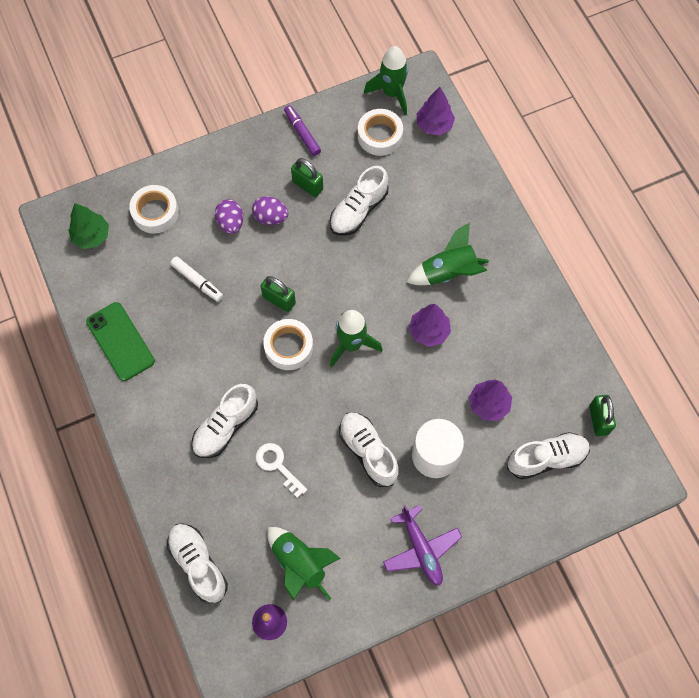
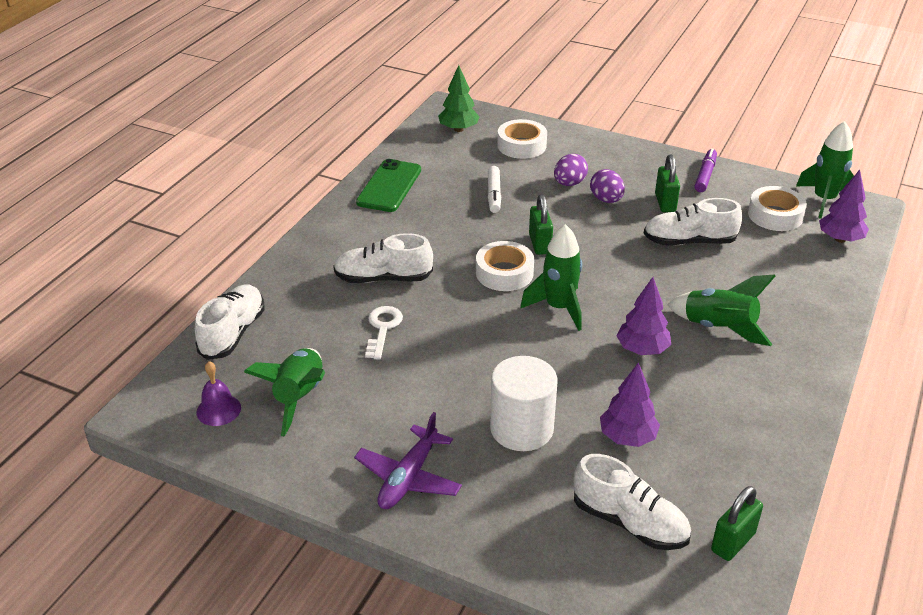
camera: 50 degrees right, 30 degrees down
white shoe [339,412,399,487] -> none

